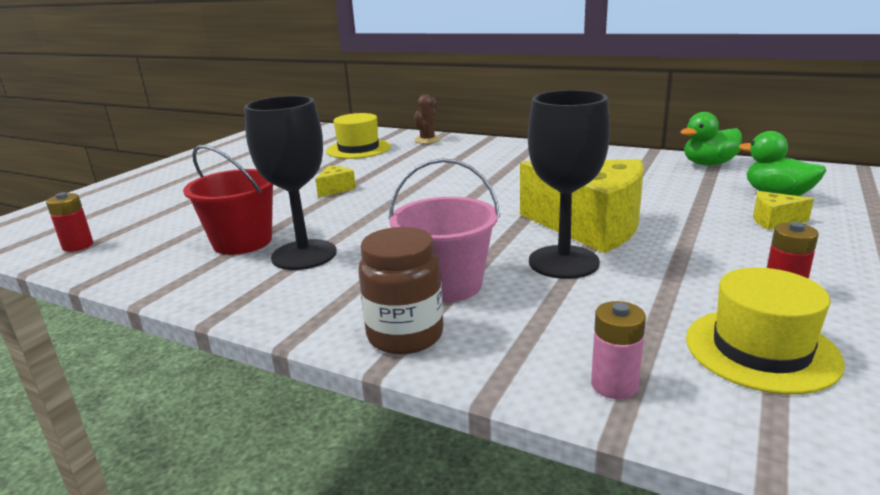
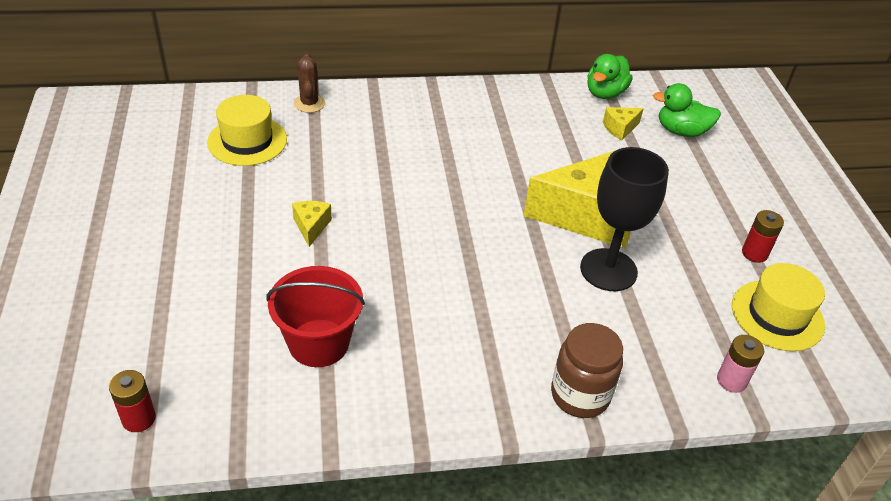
camera: 40 degrees left, 20 degrees up
black goblet [244,96,337,270] -> none
pink bucket [389,158,500,303] -> none
yellow cheese [753,191,814,230] -> yellow cheese moved to [603,107,644,140]

